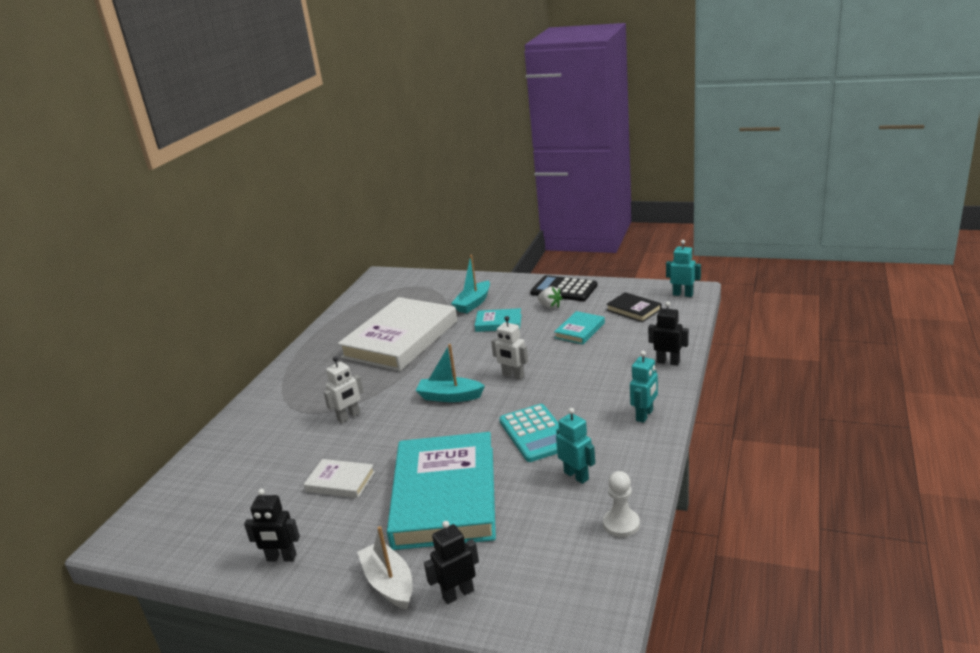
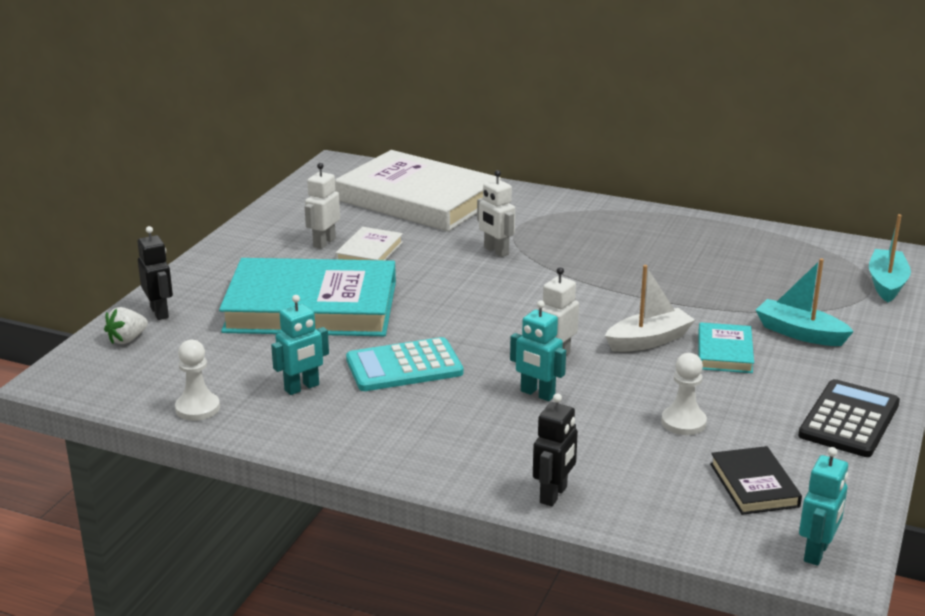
camera: 90 degrees right, 0 degrees up
black robot [244,489,300,561] -> none
white book [338,297,457,371] -> white book moved to [335,150,501,231]
white boat [357,526,413,610] -> white boat moved to [605,265,695,352]
turquoise boat [416,344,485,402] -> turquoise boat moved to [869,214,911,302]
white strawberry [537,286,563,309] -> white strawberry moved to [104,307,148,344]
turquoise book [554,311,605,344] -> white pawn [661,353,707,435]
black book [606,292,662,322] -> black book turned 60 degrees counterclockwise [710,446,802,515]
turquoise robot [630,351,658,423] -> turquoise robot moved to [510,300,566,401]
none -> white robot [305,163,340,249]

